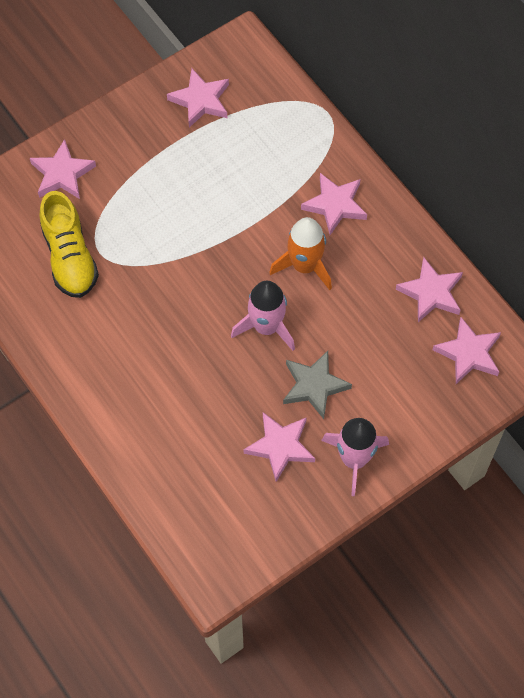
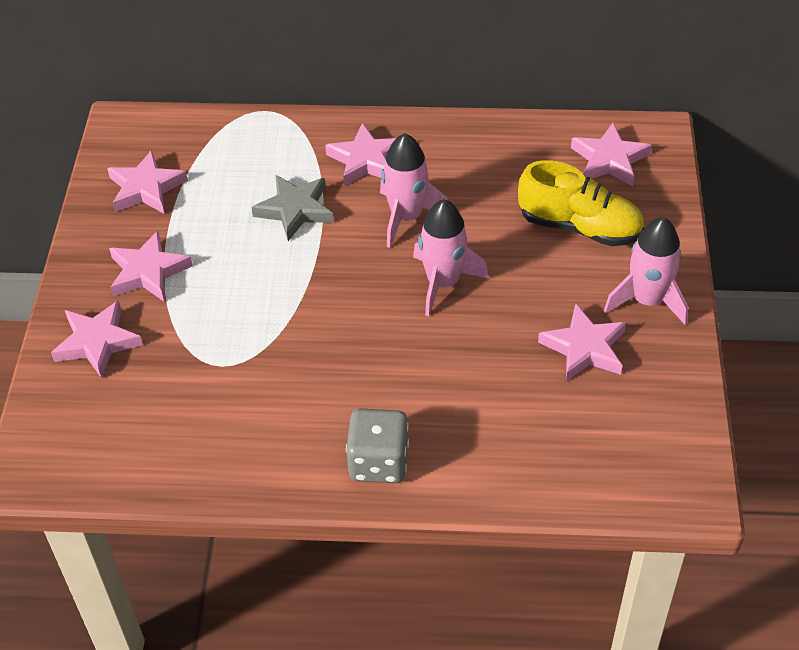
camera: 50 degrees left, 15 degrees down
yellow shoe [39,191,99,298] -> yellow shoe moved to [518,160,644,246]
orange rocket [269,217,332,290] -> pink rocket [380,133,448,248]
grey star [283,351,352,419] -> grey star moved to [251,174,334,241]
pink star [396,257,463,322] -> pink star moved to [109,231,193,301]
none -> grey dice [346,408,409,483]

